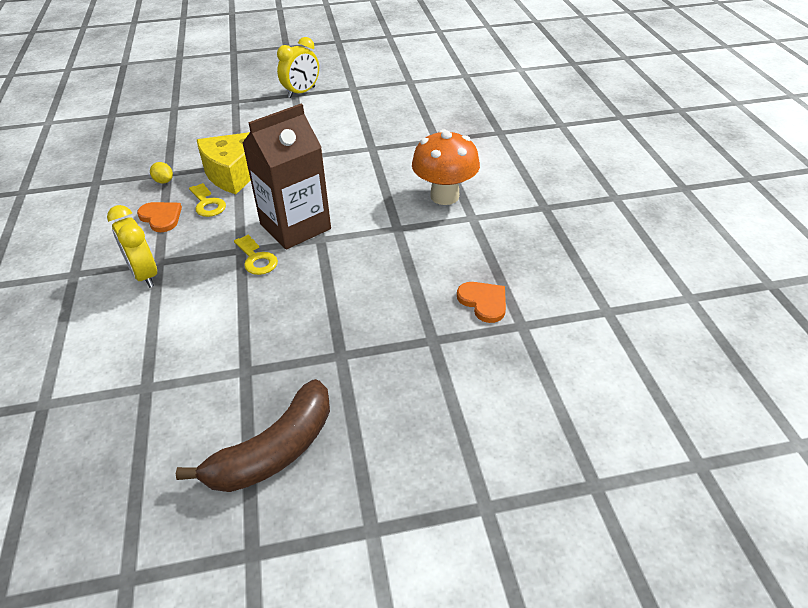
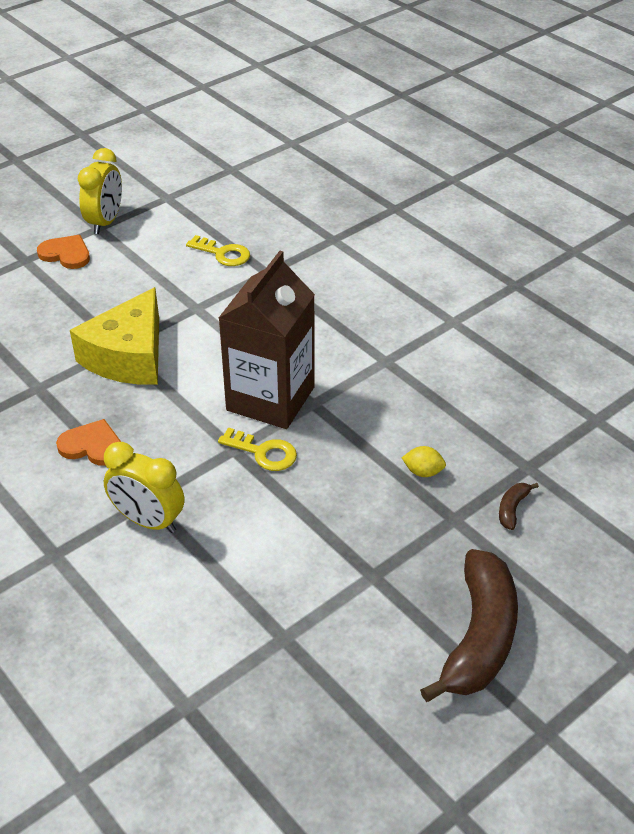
camera: 30 degrees left, 0 degrees up
yellow lemon [150,162,173,183] -> yellow lemon moved to [402,446,446,477]
yellow key [189,183,226,217] -> yellow key moved to [186,235,250,266]
orange mushroom [412,129,480,205] -> none
orange heart [457,282,506,323] -> orange heart moved to [37,235,90,269]
none -> brown banana [499,483,539,530]

